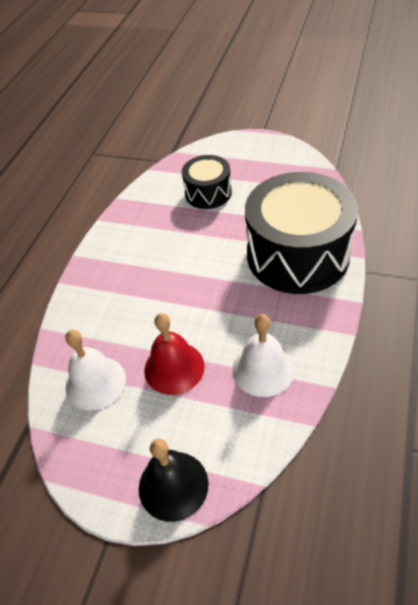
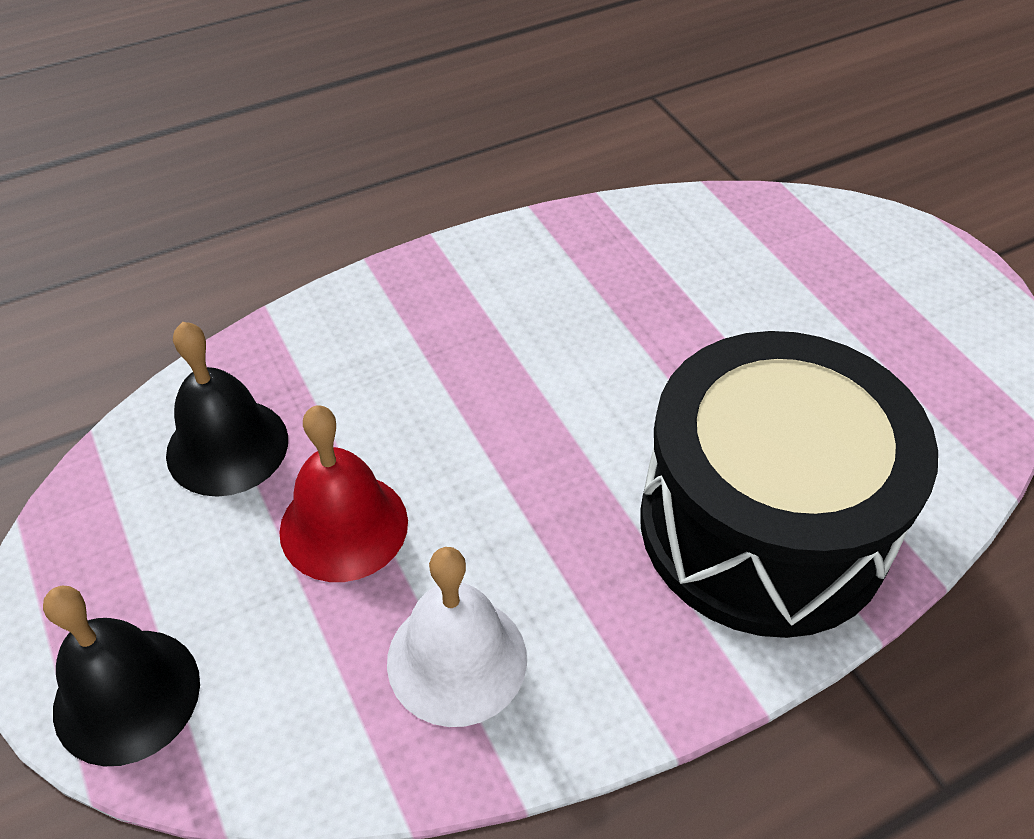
camera: 40 degrees right, 0 degrees up
white bell [65,330,126,411] -> black bell [166,322,288,497]
black drum [182,155,232,209] -> none

